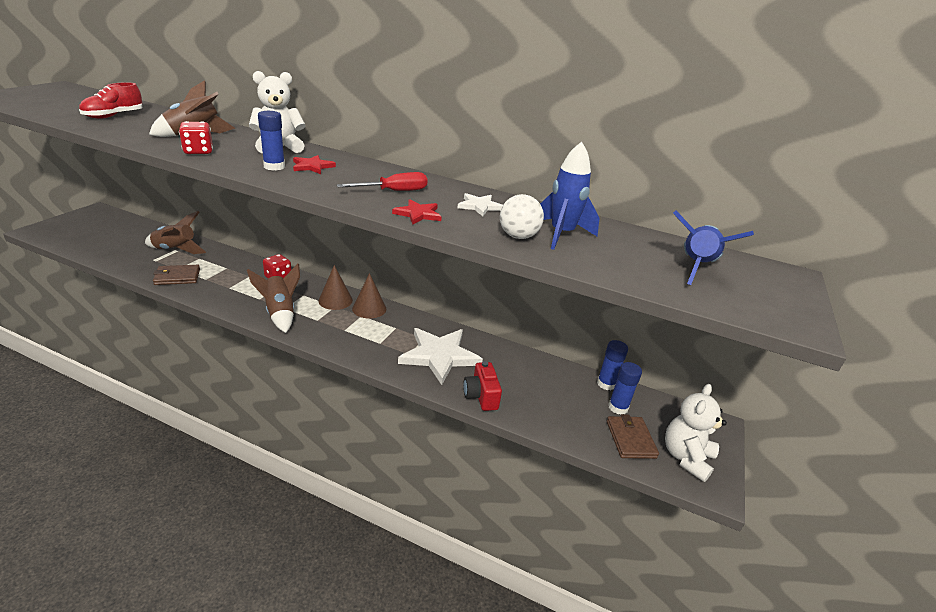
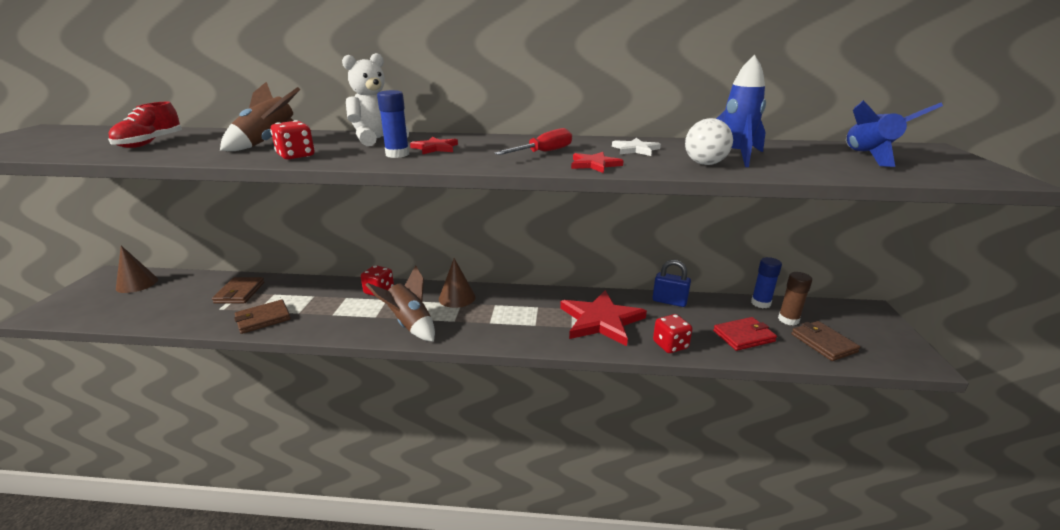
camera: 15 degrees left, 5 degrees down
brown rocket [145,211,206,254] -> brown wallet [212,277,265,304]
brown cone [352,273,386,319] -> brown cone moved to [116,246,158,293]
white star [398,328,483,385] -> red star [560,290,647,346]
red camera [463,361,502,411] -> red dice [653,314,693,353]
blue glue stick [608,362,642,414] -> brown glue stick [778,272,812,326]
white teddy bear [665,384,727,482] -> none
none -> blue padlock [653,260,691,307]
none -> red wallet [713,317,777,351]

